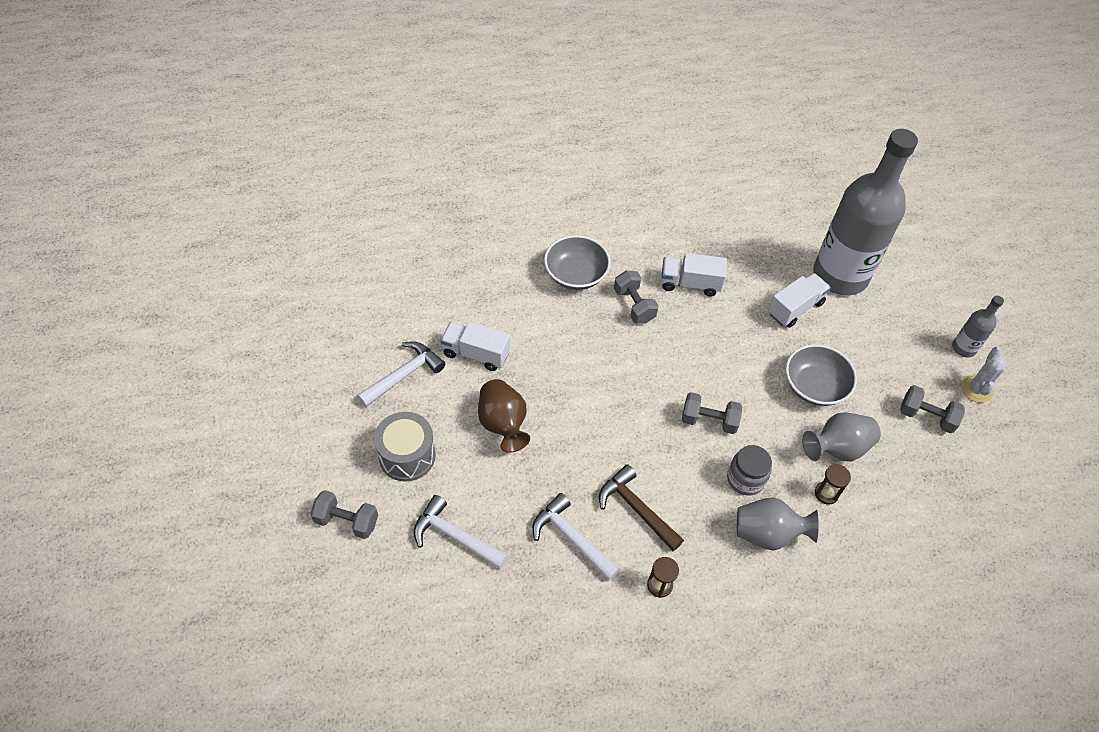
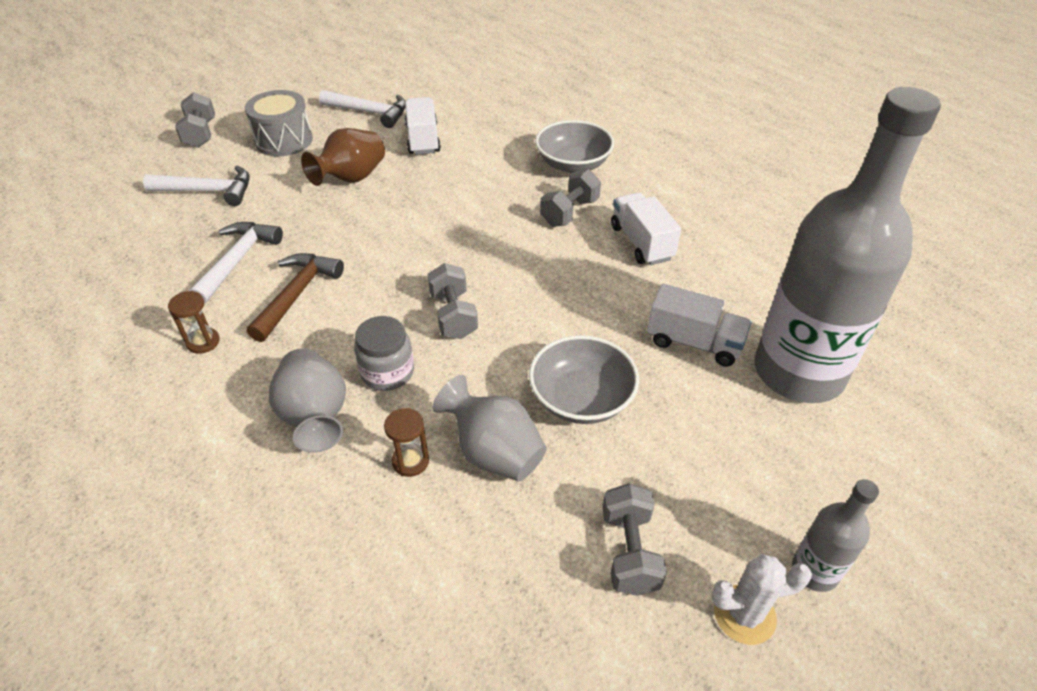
camera: 65 degrees right, 10 degrees down
white hammer [414,495,508,569] -> white hammer turned 90 degrees clockwise [143,165,250,206]

